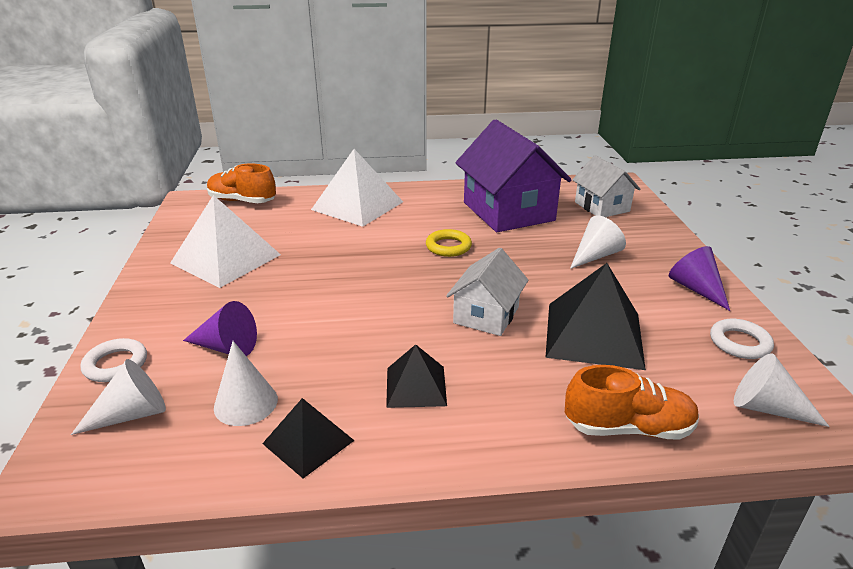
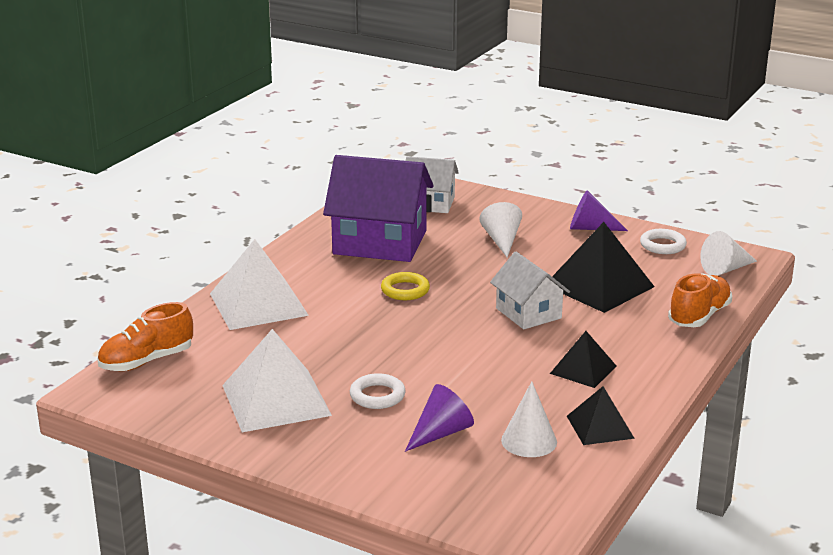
camera: 55 degrees left, 5 degrees down
white cone [71,359,166,435] -> none
white ring [81,338,147,382] -> white ring moved to [350,373,406,409]

